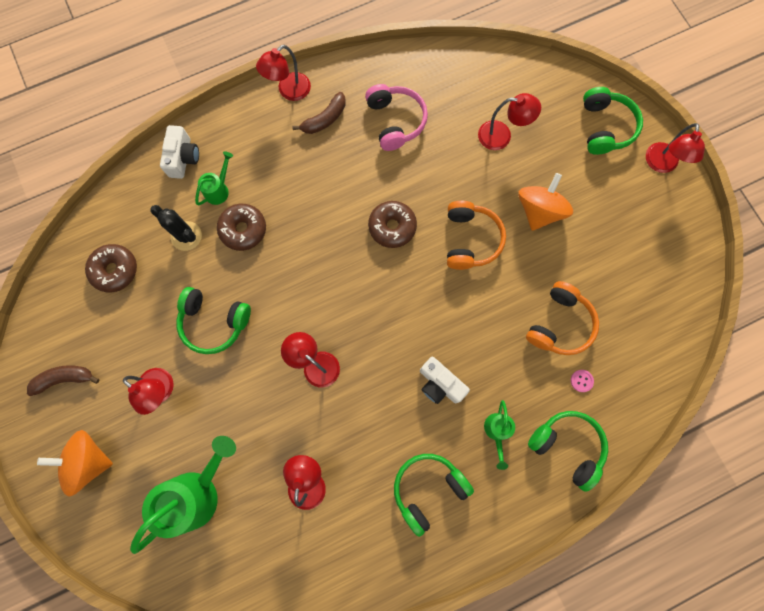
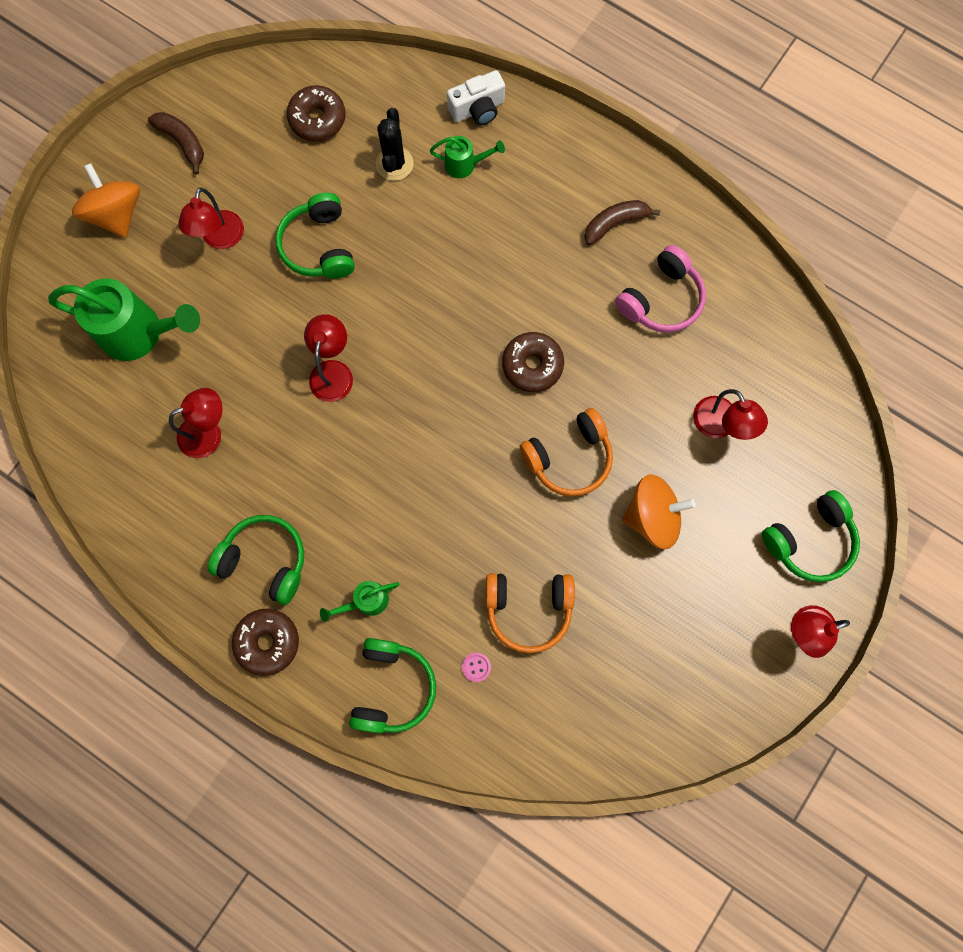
camera: 60 degrees right, 0 degrees up
brown donut [217,204,266,251] -> brown donut moved to [232,609,299,676]
red lamp [256,45,311,101] -> none
brown banana [292,92,345,134] -> brown banana turned 135 degrees clockwise [584,200,660,245]
white camera [420,357,470,404] -> none

